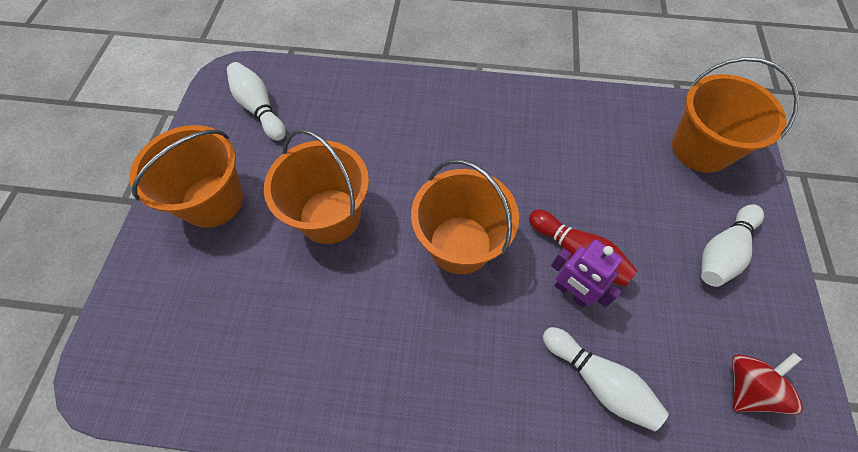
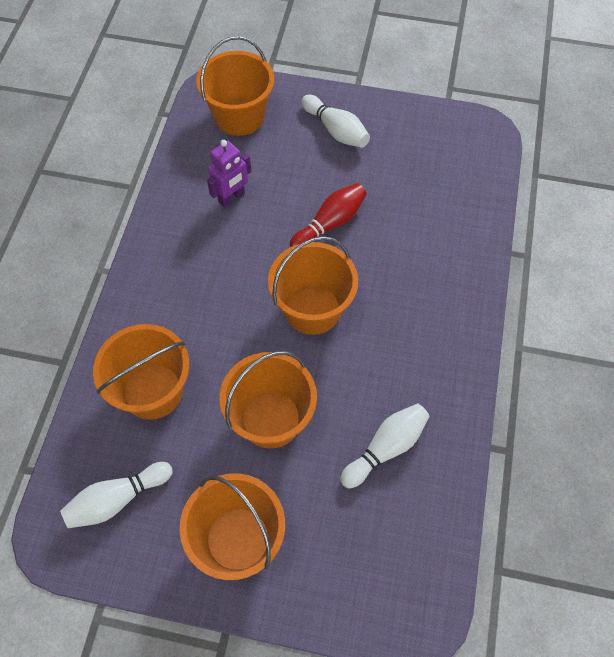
camera: 85 degrees left, 0 degrees up
white bowling pin [543,327,669,431] -> white bowling pin moved to [340,403,430,488]
purple robot [551,240,623,308] -> purple robot moved to [207,140,251,208]
red spinning top [732,353,803,415] -> none
none -> orange bucket [93,324,189,420]

